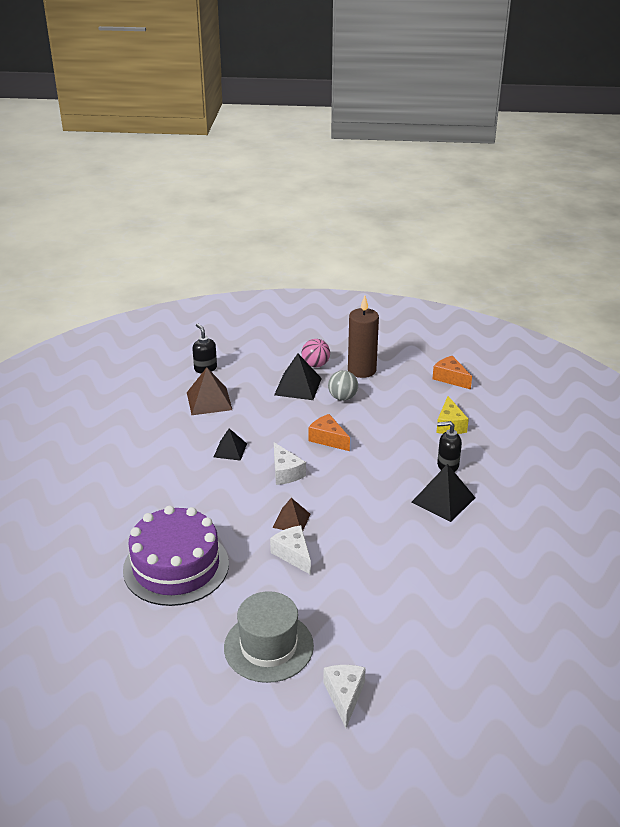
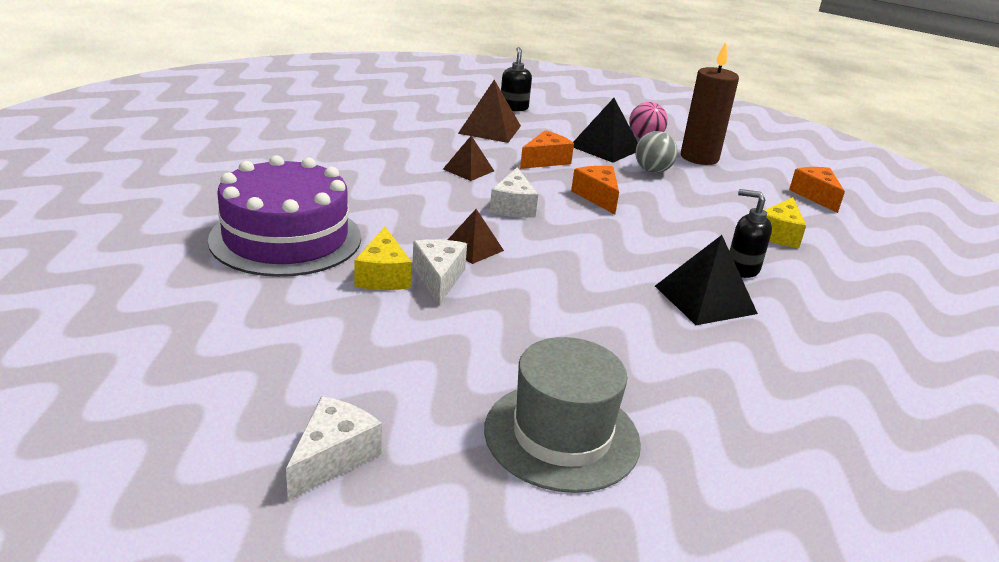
camera: 25 degrees right, 5 degrees down
black pyramid [214,428,247,461] -> brown pyramid [443,136,494,181]
grey hat [224,591,314,683] -> grey hat moved to [484,337,641,493]
none -> yellow cheese [354,226,412,290]
none -> orange cheese [520,130,574,169]

